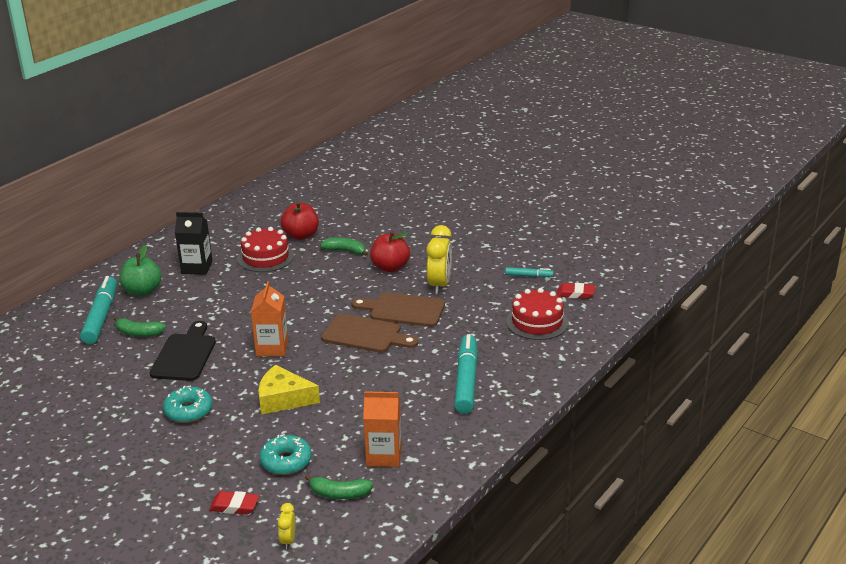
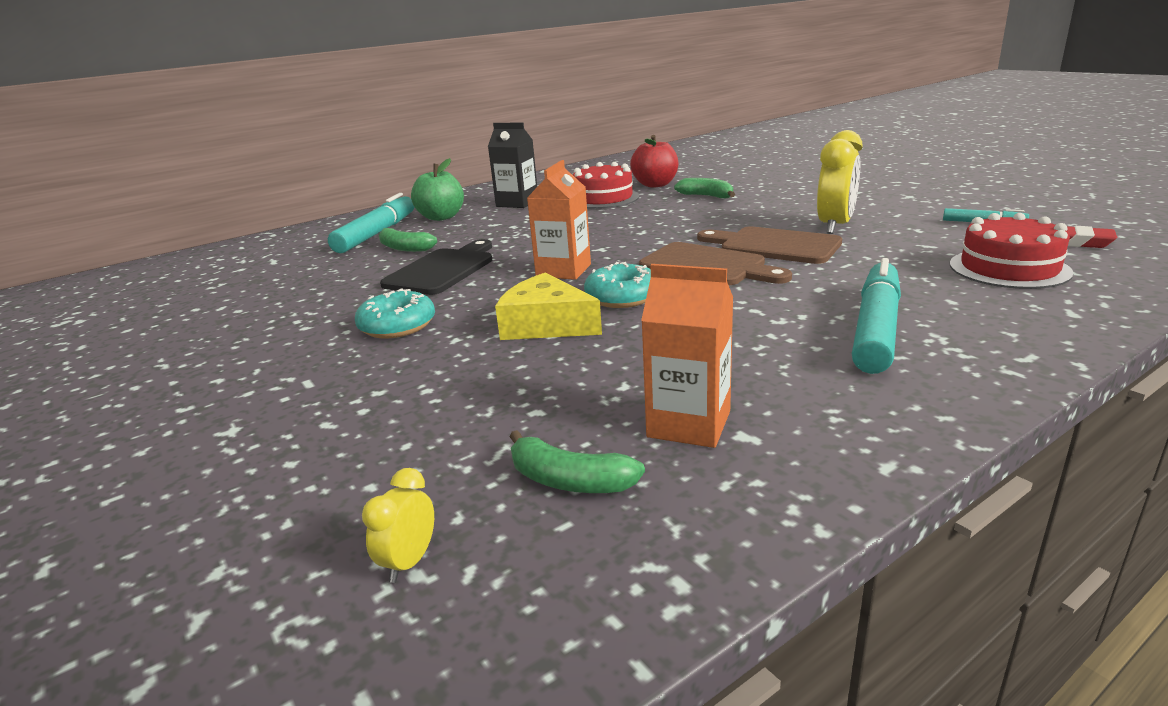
camera: 20 degrees right, 5 degrees down
red eraser [209,491,259,514] -> none
turquoise donut [259,434,312,475] -> turquoise donut moved to [584,262,651,308]
red apple [370,232,410,272] -> none

